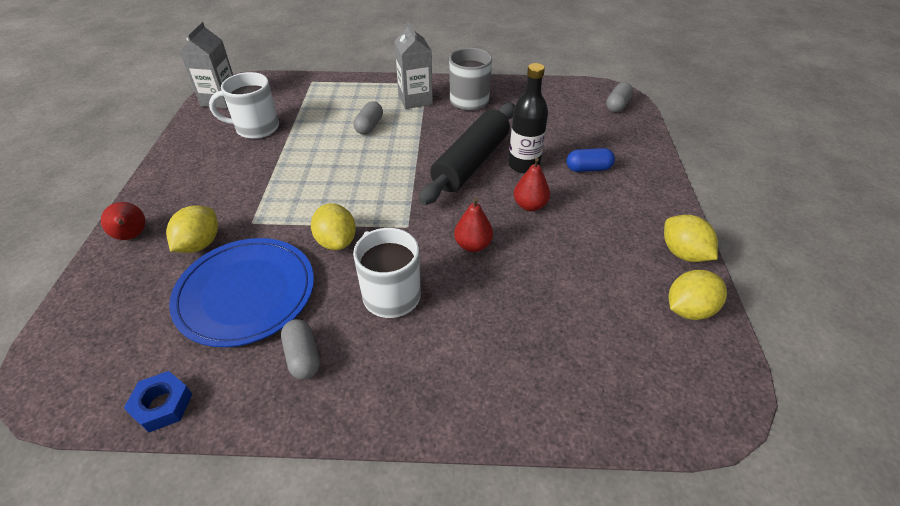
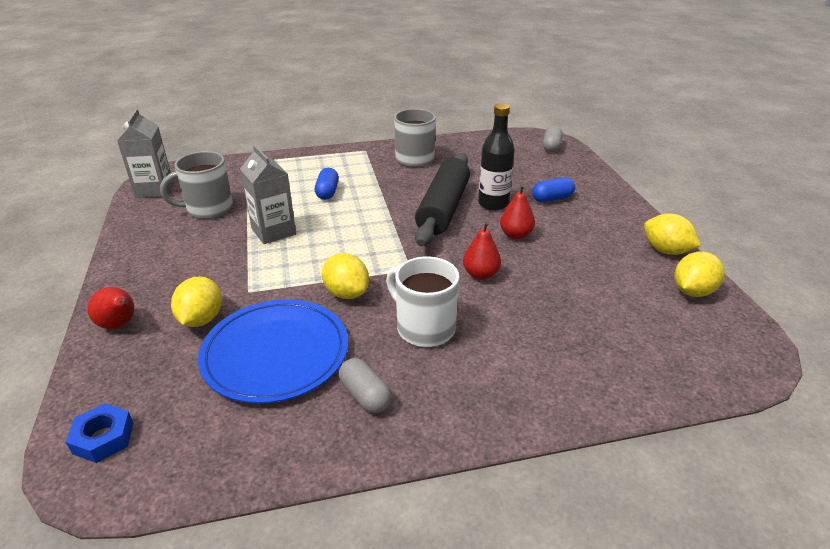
camera: 15 degrees left, 10 degrees down
blue nut [124,371,193,432] -> blue nut moved to [66,403,134,463]
white mug [209,72,279,139] -> grey mug [160,151,233,219]
grey capsule [353,101,383,135] -> blue capsule [315,168,339,200]
grey carton [394,22,433,109] -> grey carton moved to [240,145,296,244]

